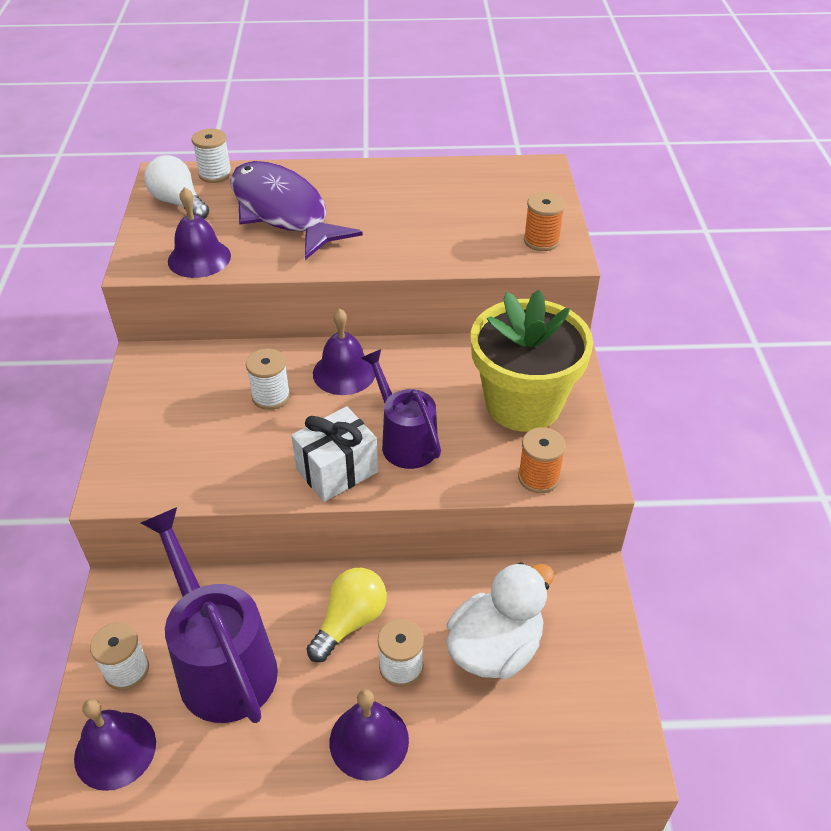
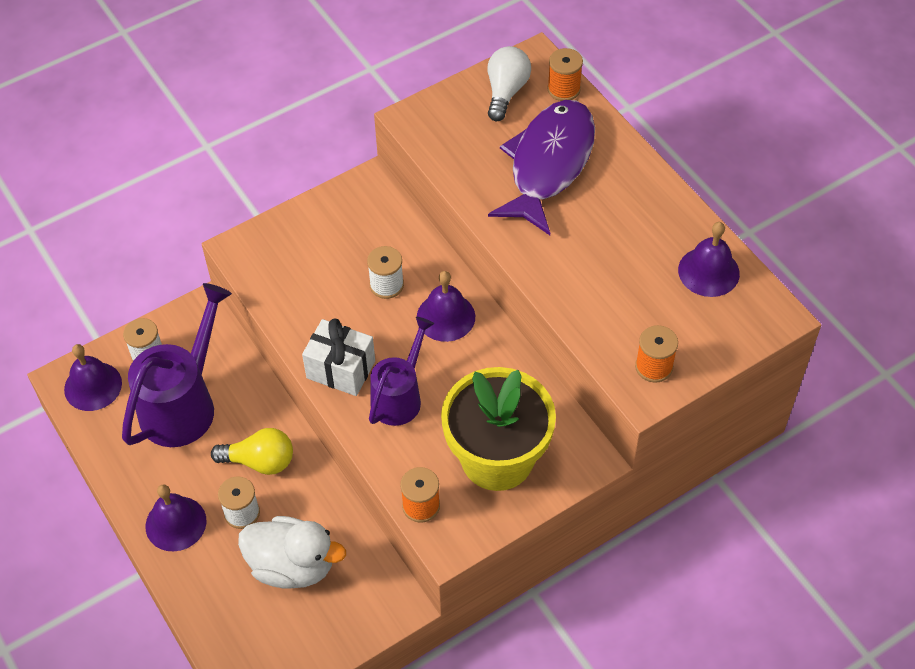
camera: 60 degrees right, 10 degrees up
purple bell [168,187,231,278] -> purple bell moved to [678,222,740,297]
white spool [192,128,232,183] -> orange spool [547,48,583,101]

